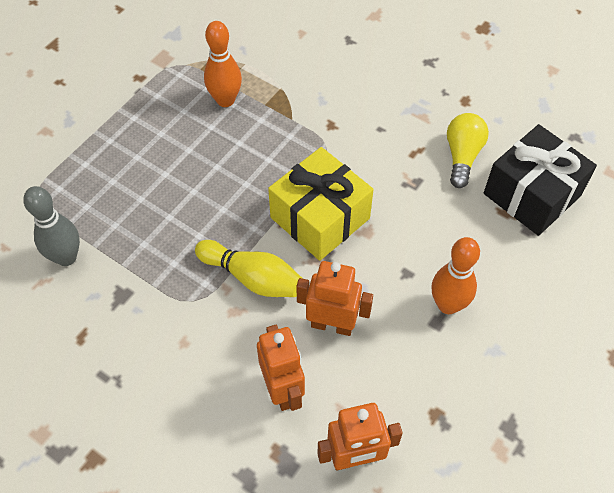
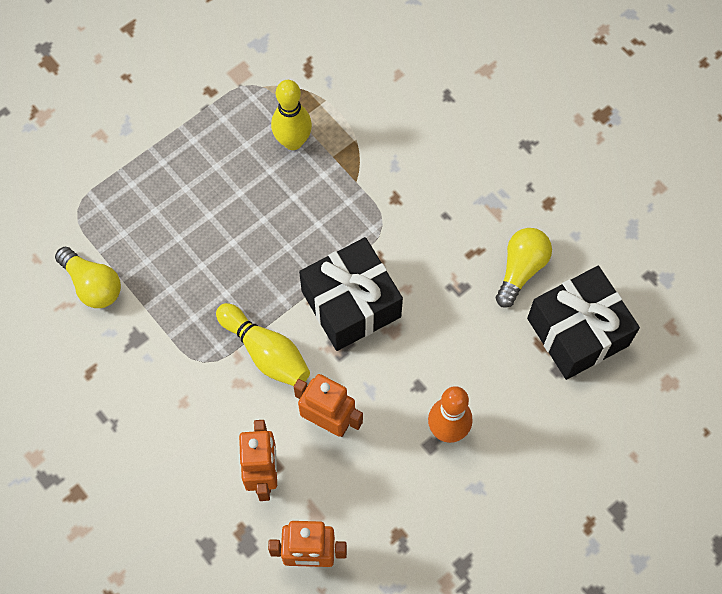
camera: 15 degrees right, 10 degrees up
grey bowling pin [23,186,80,266] -> yellow light bulb [55,247,121,308]
orange bowling pin [204,21,242,107] -> yellow bowling pin [271,80,312,150]
yellow gift [268,147,374,261] -> black gift [299,237,403,351]

